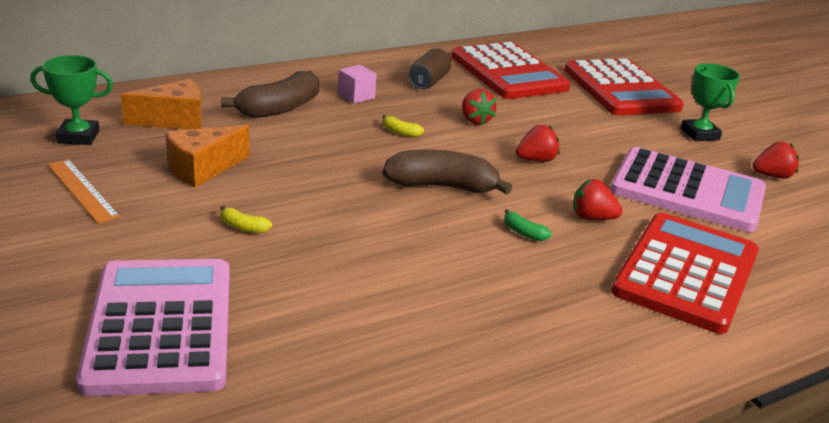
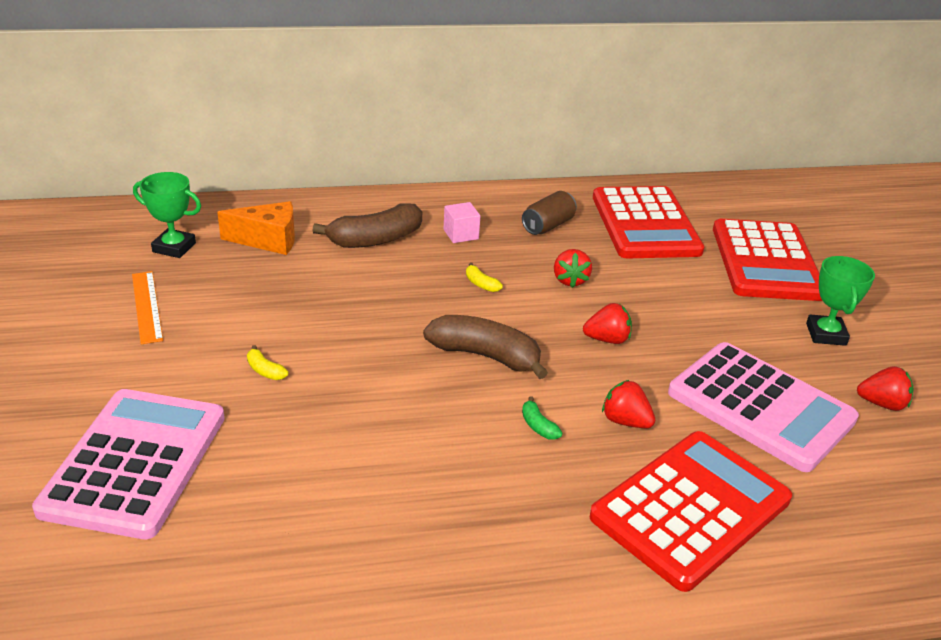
camera: 20 degrees right, 5 degrees up
orange cheese [166,125,249,188] -> none

